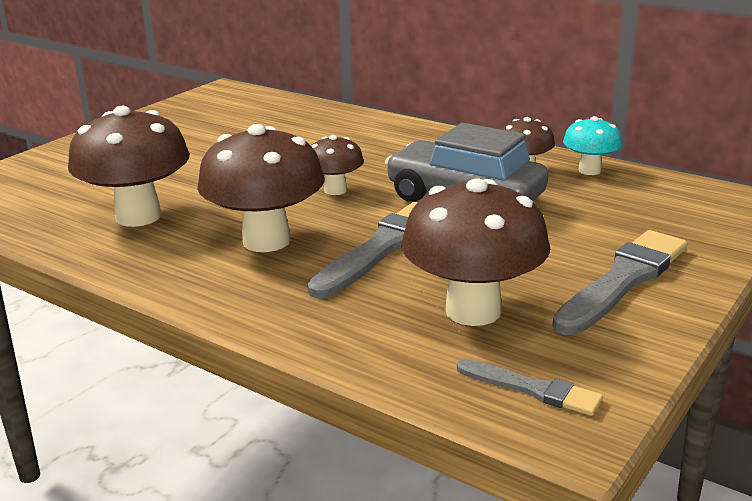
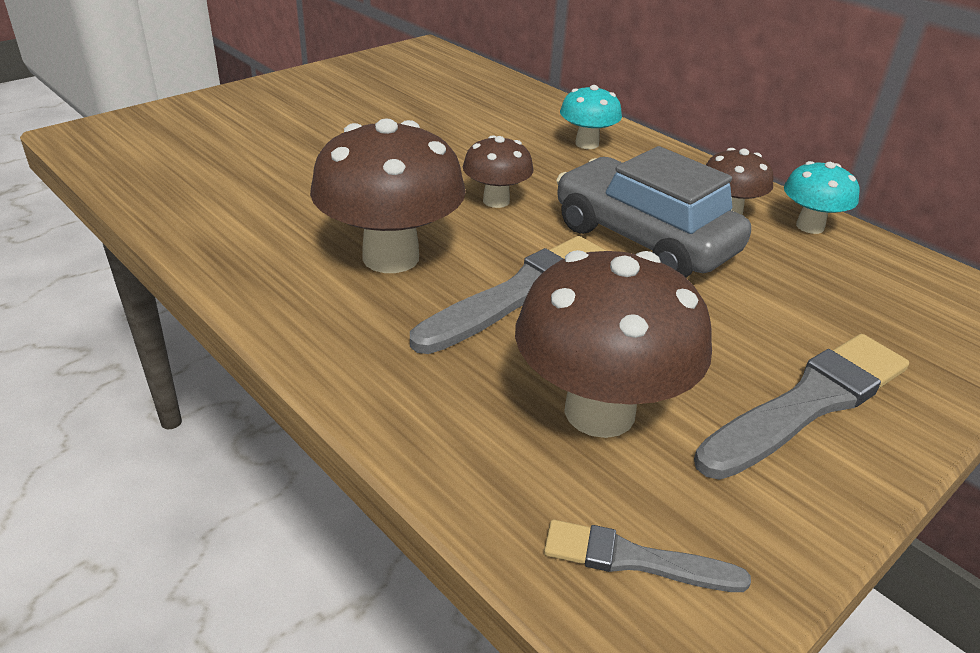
camera: 10 degrees right, 10 degrees up
brown mushroom [68,106,190,227] -> none
grey brush [457,359,603,416] -> grey brush turned 150 degrees clockwise [544,520,751,592]
none -> turquoise mushroom [560,85,622,149]

